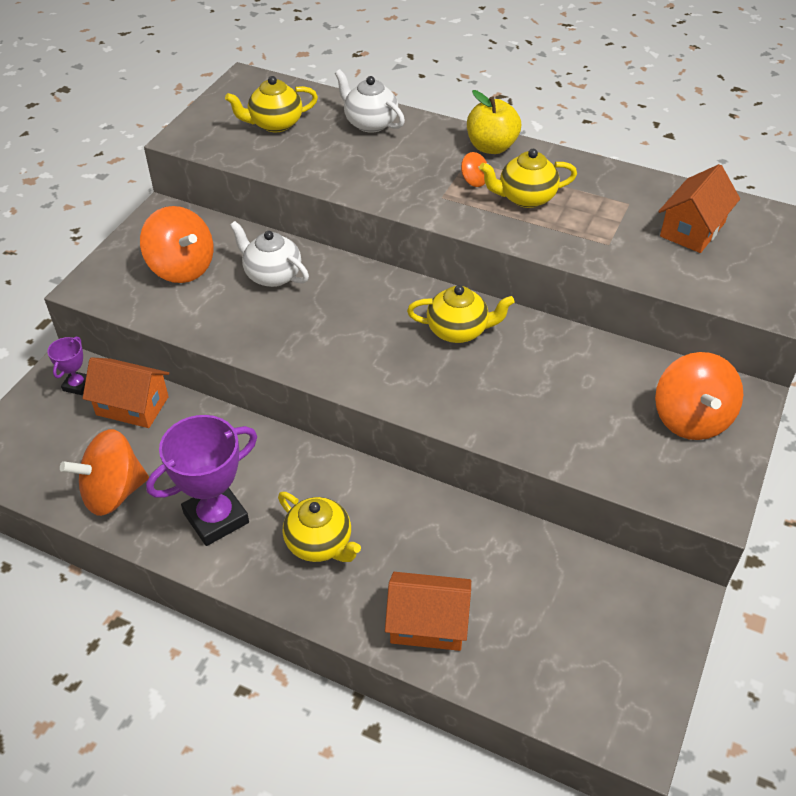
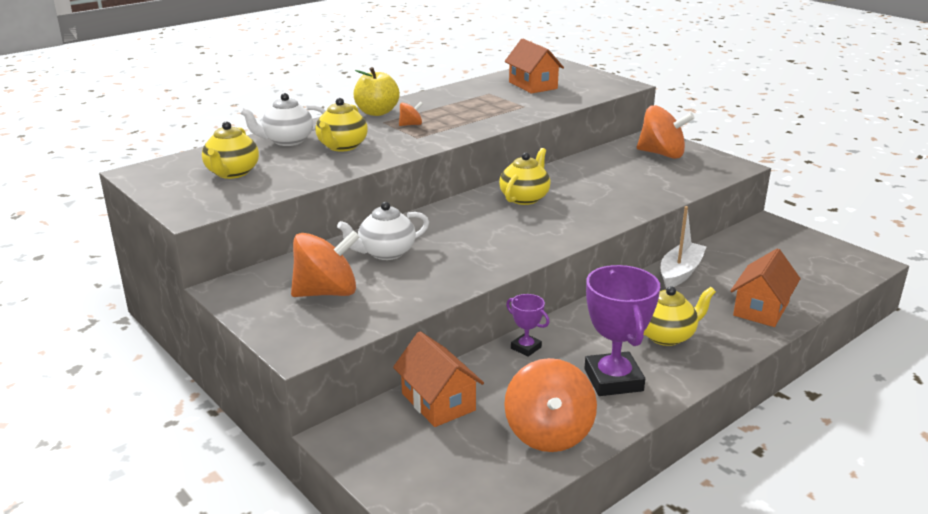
camera: 65 degrees left, 20 degrees down
purple trophy [47,337,87,395] -> purple trophy moved to [506,294,550,357]
orange house [83,357,169,428] -> orange house turned 75 degrees counterclockwise [393,331,484,427]
yellow teapot [479,149,577,208] -> yellow teapot moved to [315,98,368,152]
none -> white boat [661,206,707,289]

